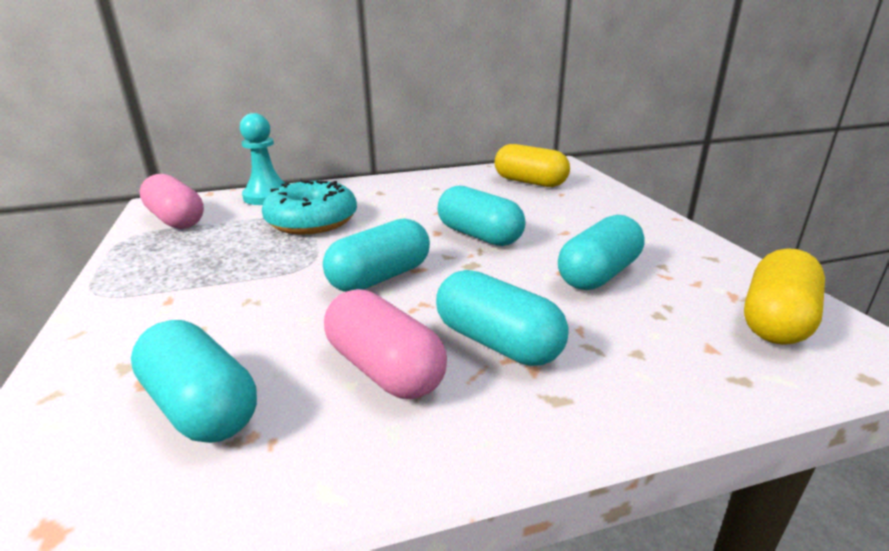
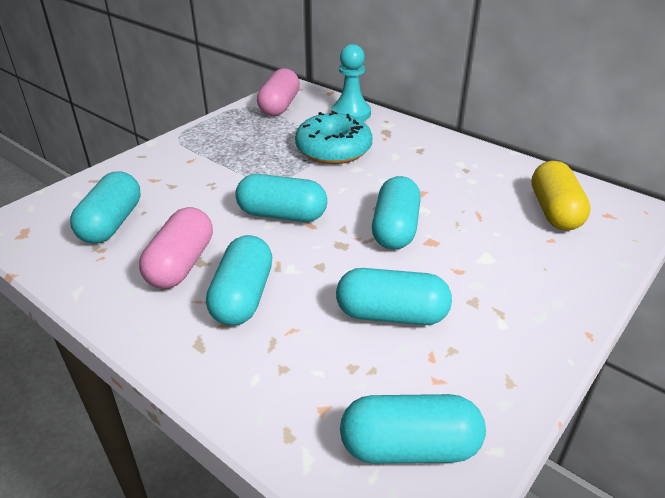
camera: 55 degrees right, 10 degrees up
yellow capsule [744,248,825,345] -> turquoise capsule [340,394,486,464]

